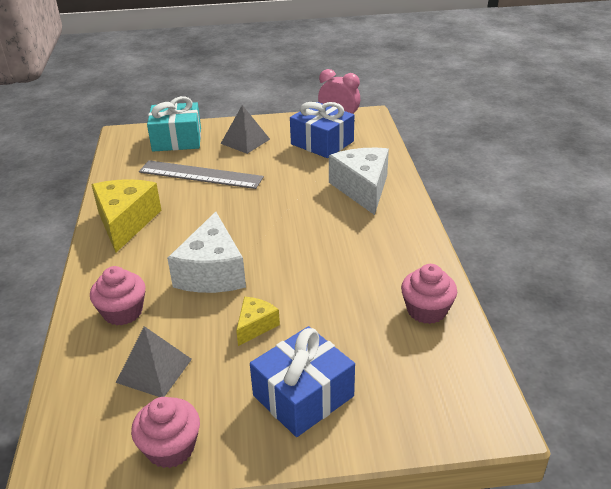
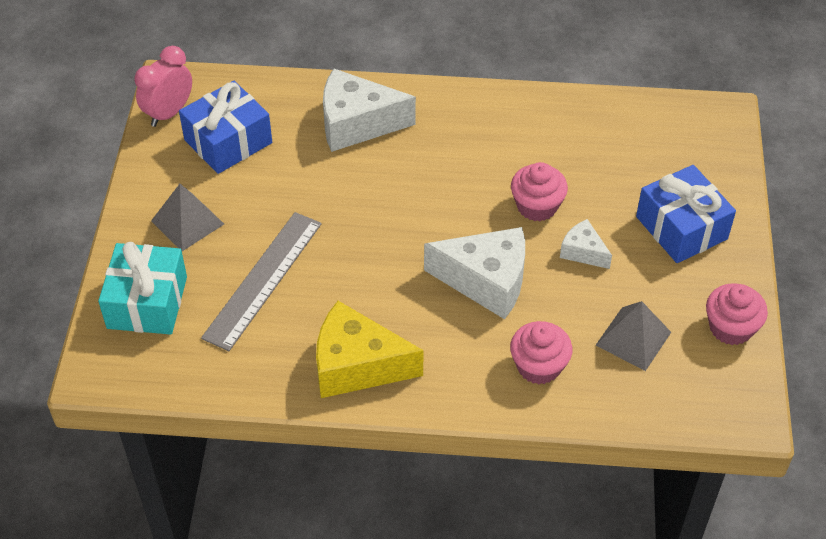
camera: 80 degrees left, 15 degrees up
yellow cheese [236,297,280,346] -> white cheese [560,219,612,269]
pink cupcake [401,264,457,324] -> pink cupcake moved to [511,162,568,221]

